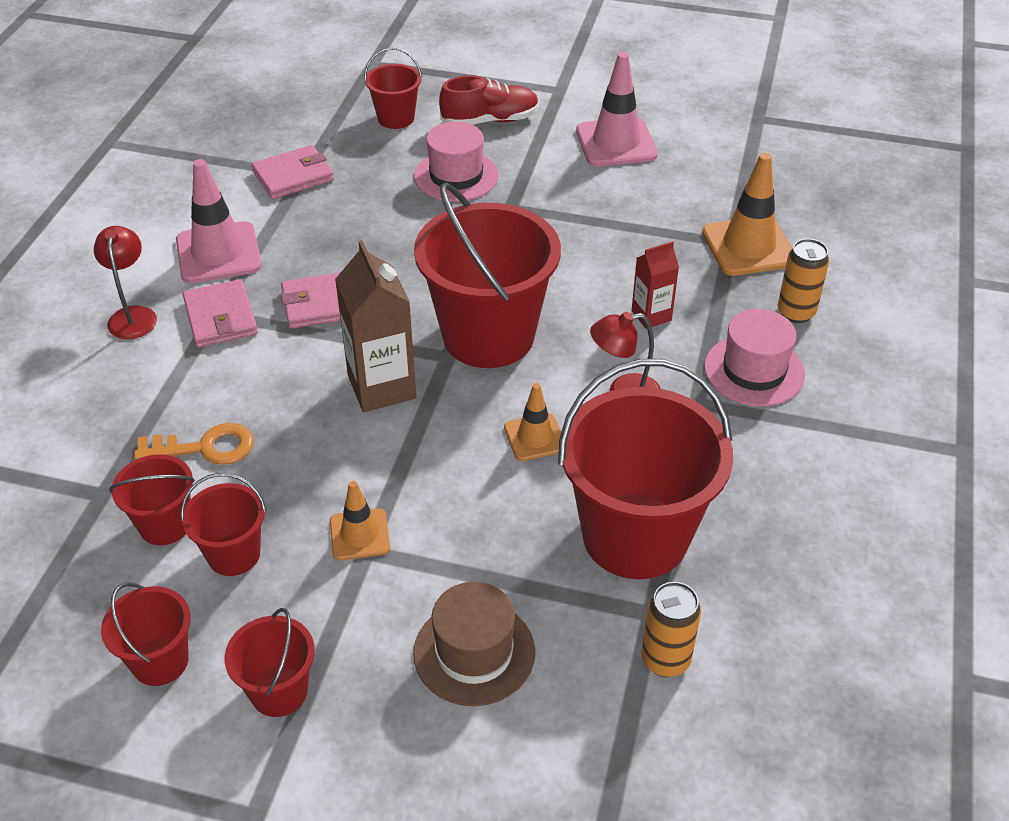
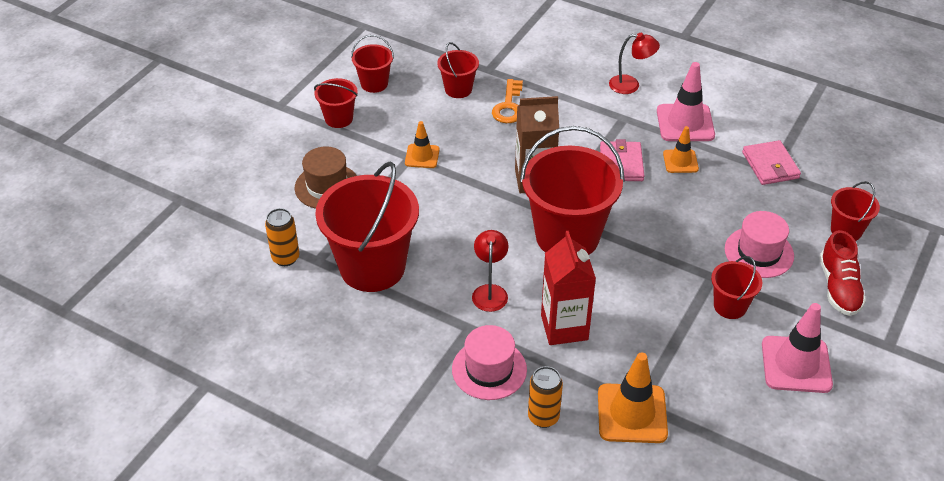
camera: 105 degrees right, 0 degrees up
red bucket [181,473,266,576] -> red bucket moved to [711,256,762,319]
pink wallet [183,279,258,348] -> none
orange traffic cone [504,383,561,461] -> orange traffic cone moved to [663,126,699,173]
red carton [631,241,679,329] -> red carton [541,231,596,345], size x1.75

